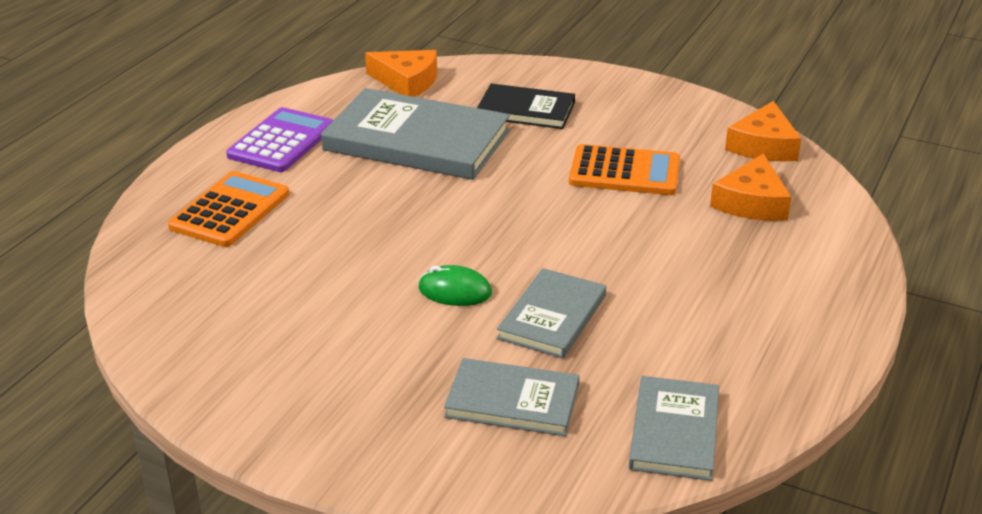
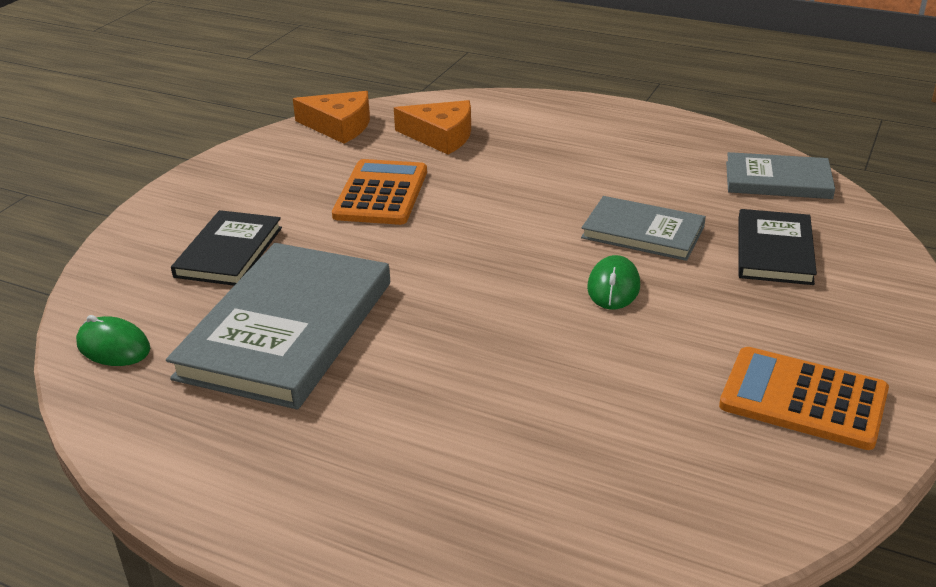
camera: 90 degrees left, 0 degrees up
orange calculator [168,171,289,247] -> orange calculator moved to [719,347,889,450]
purple calculator [226,107,333,172] -> none
orange cheese [365,50,437,97] -> green mouse [76,315,150,366]
grey book [444,358,579,436] -> black book [738,209,817,285]

